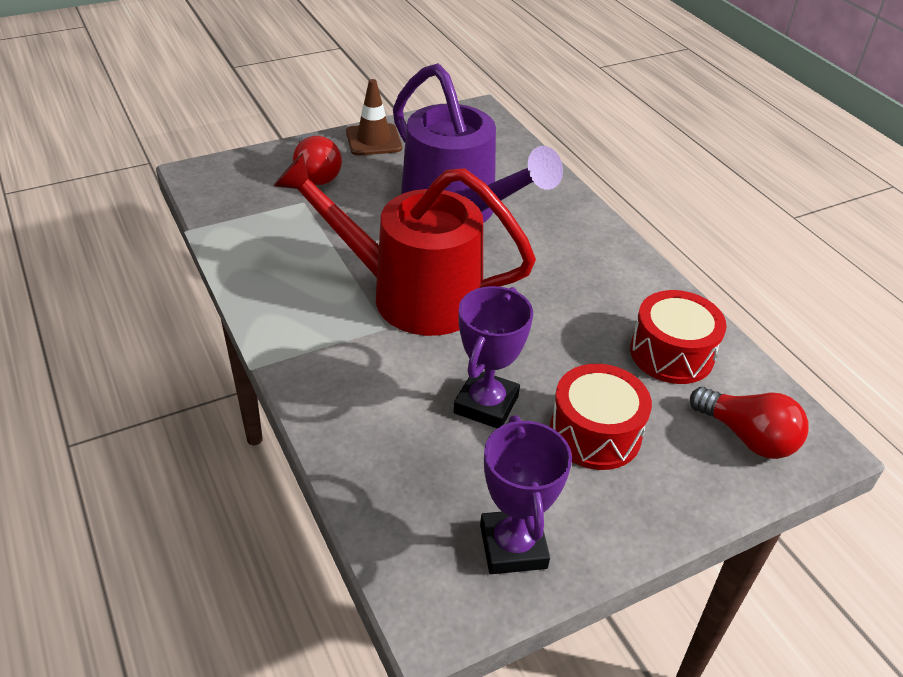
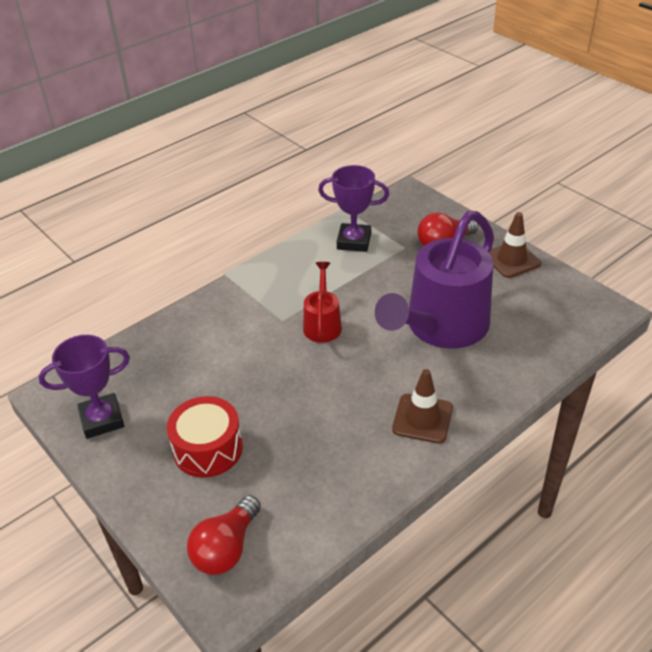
camera: 80 degrees right, 0 degrees up
red watering can [273,153,536,336] -> red watering can [303,262,342,343], size x0.47
purple trophy [454,286,533,428] -> purple trophy moved to [318,165,389,252]
red drum [630,290,727,384] -> none
none -> brown traffic cone [392,369,453,444]

